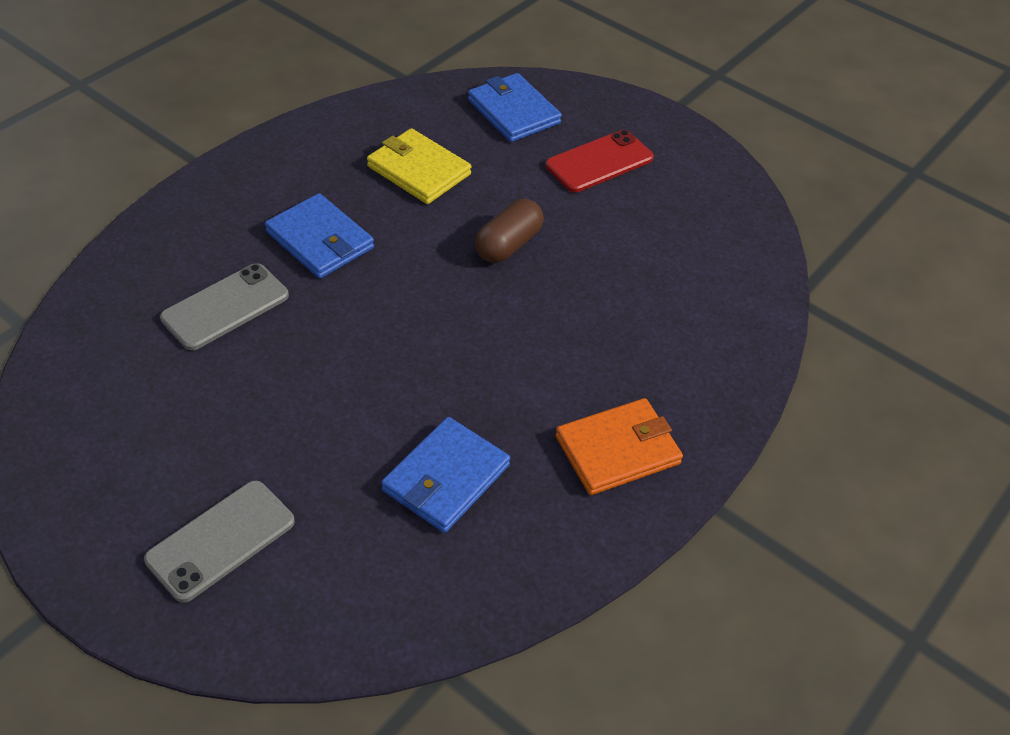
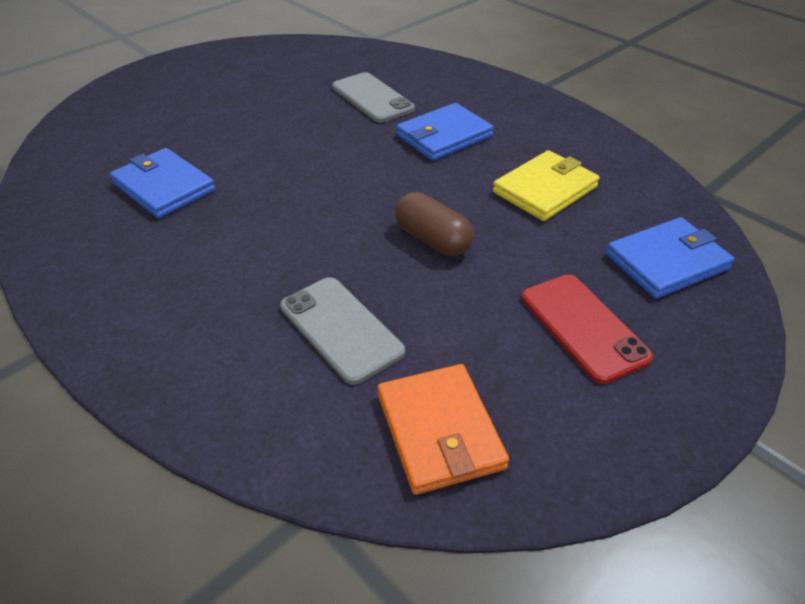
camera: 100 degrees right, 5 degrees down
grey phone [144,481,295,603] -> grey phone moved to [280,277,405,385]
orange wallet [555,398,683,495] -> orange wallet moved to [377,364,509,495]

